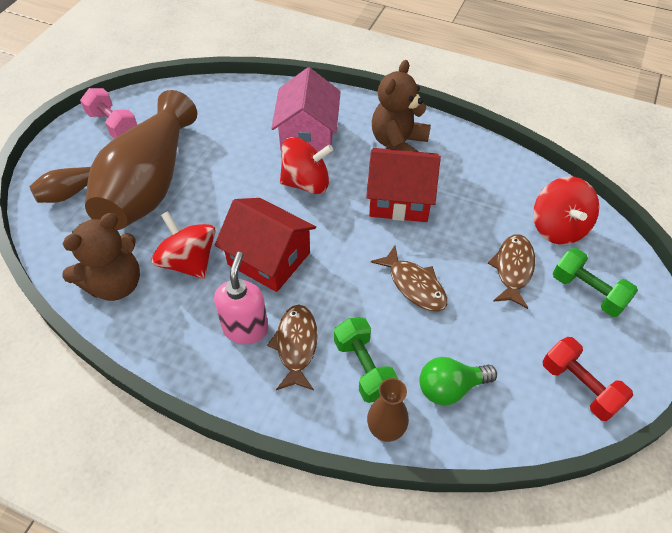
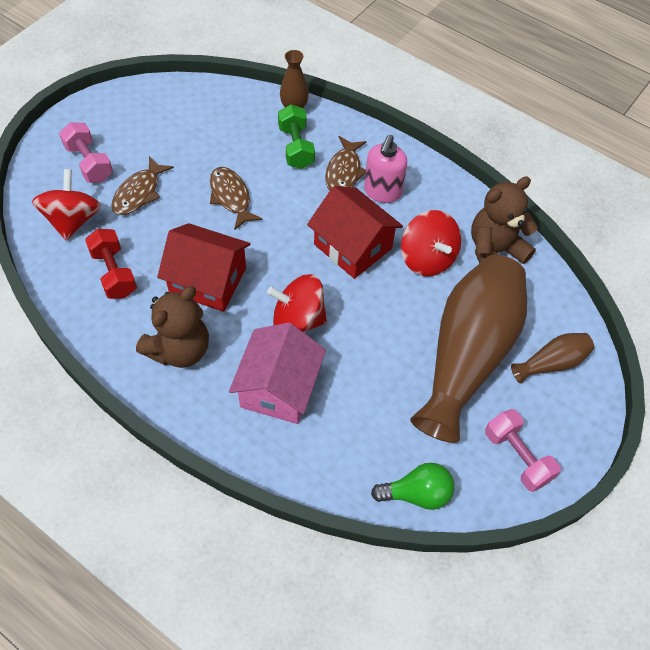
camera: 170 degrees left, 5 degrees up
green light bulb [419,357,497,406] -> green light bulb moved to [371,463,454,510]
red dumbbell [542,337,633,421] -> red dumbbell moved to [85,229,137,299]
green dumbbell [553,248,638,317] -> pink dumbbell [59,122,113,183]

